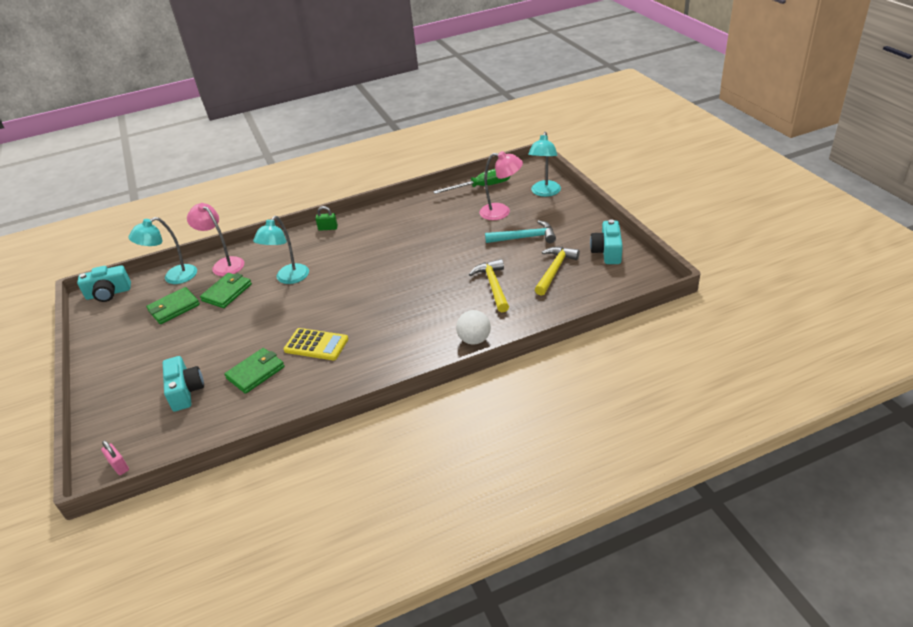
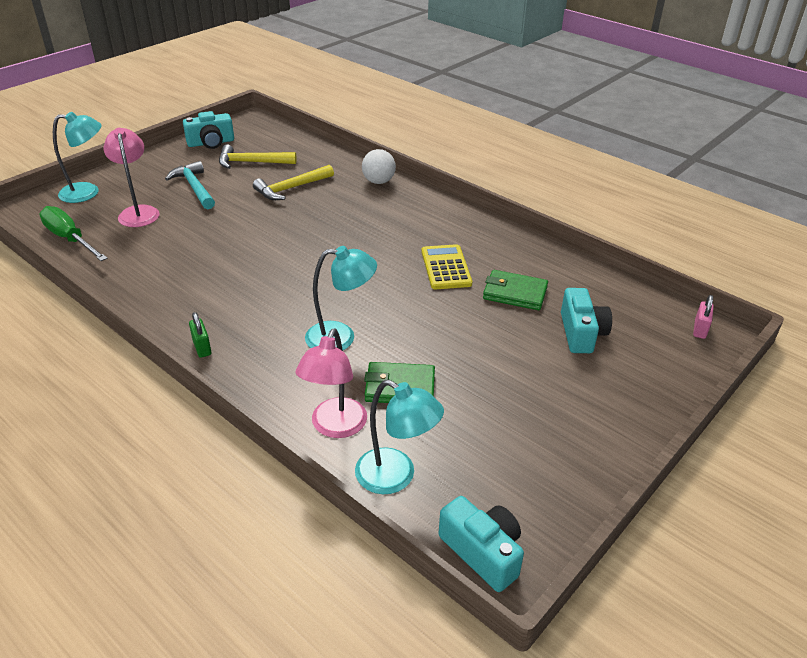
camera: 120 degrees left, 0 degrees up
green wallet [146,287,200,324] -> none
turquoise camera [163,356,204,412] -> turquoise camera turned 135 degrees clockwise [561,288,612,353]

